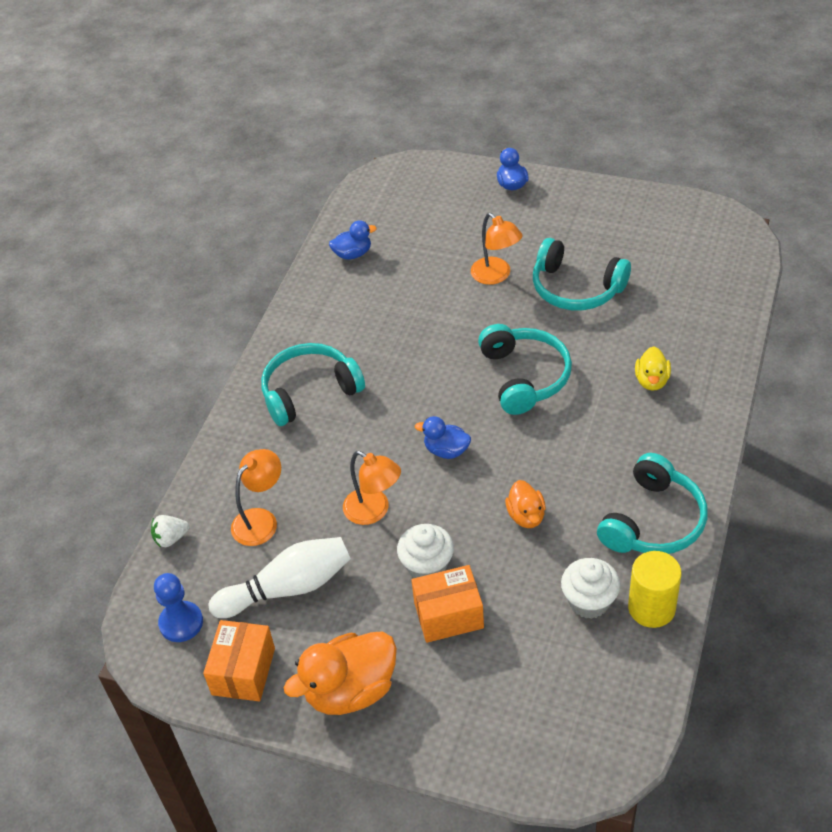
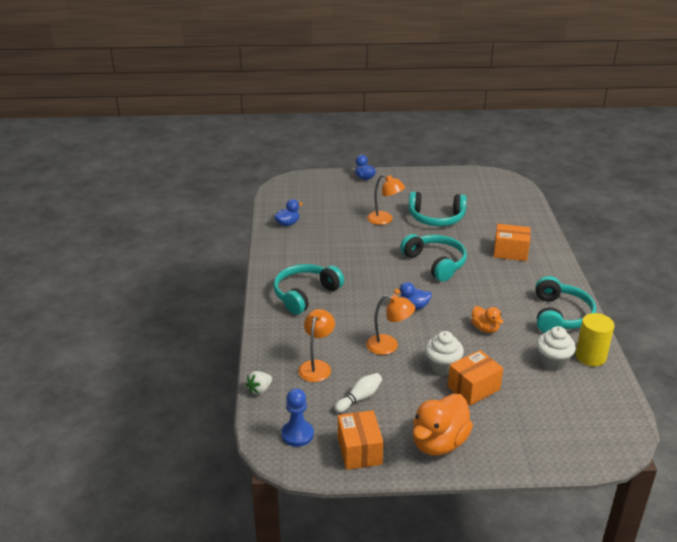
camera: 25 degrees left, 15 degrees down
white bowling pin [208,537,351,618] -> white bowling pin [335,373,382,413], size x0.57
yellow duck [635,346,671,391] -> orange box [494,224,531,261]

